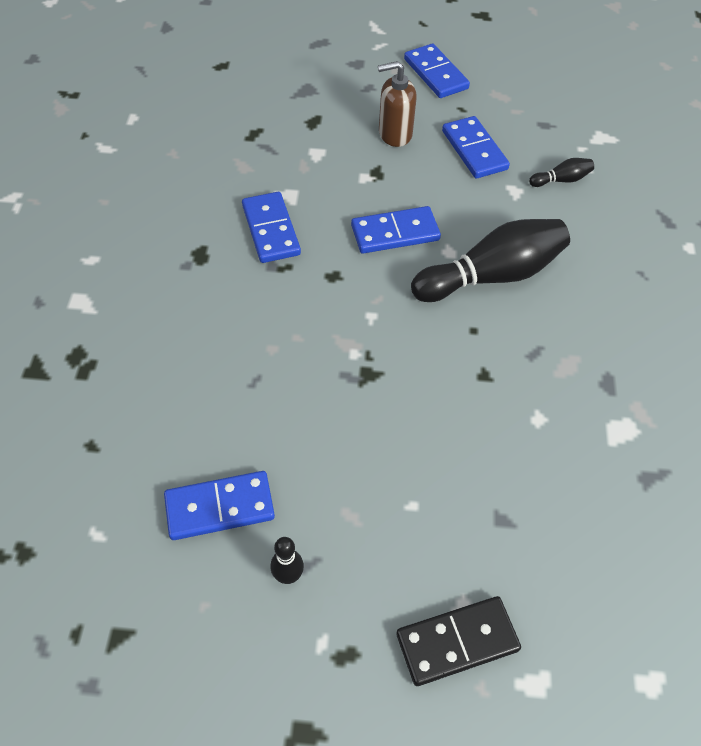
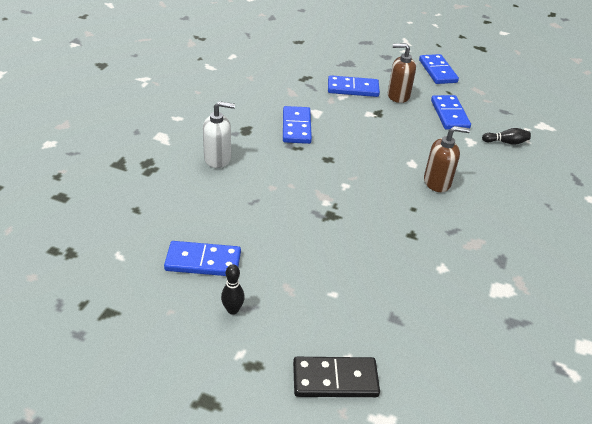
camera: 15 degrees right, 15 degrees down
blue domino [351,206,441,253] -> blue domino moved to [328,75,380,97]
black bowling pin [411,219,570,302] -> brown soap dispenser [424,126,470,192]
none -> white soap dispenser [203,101,235,168]

